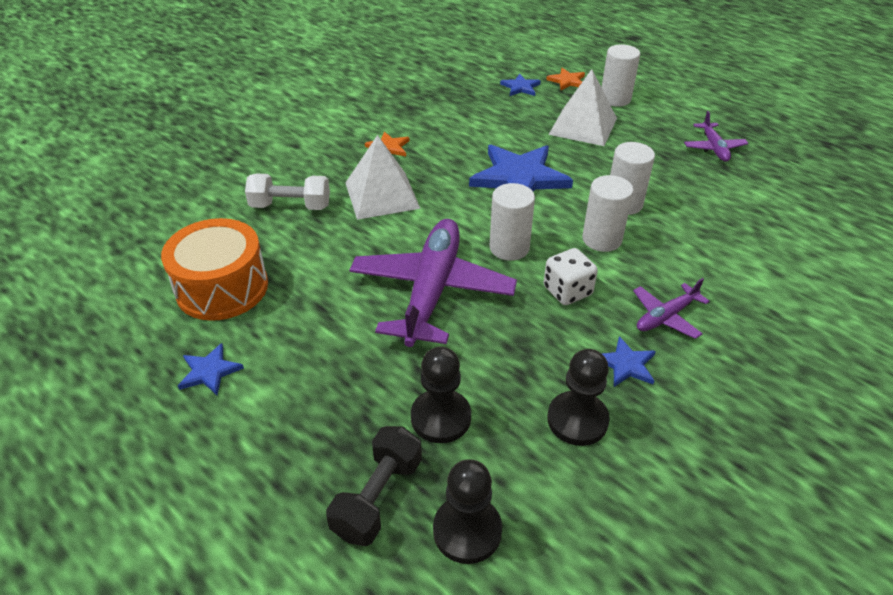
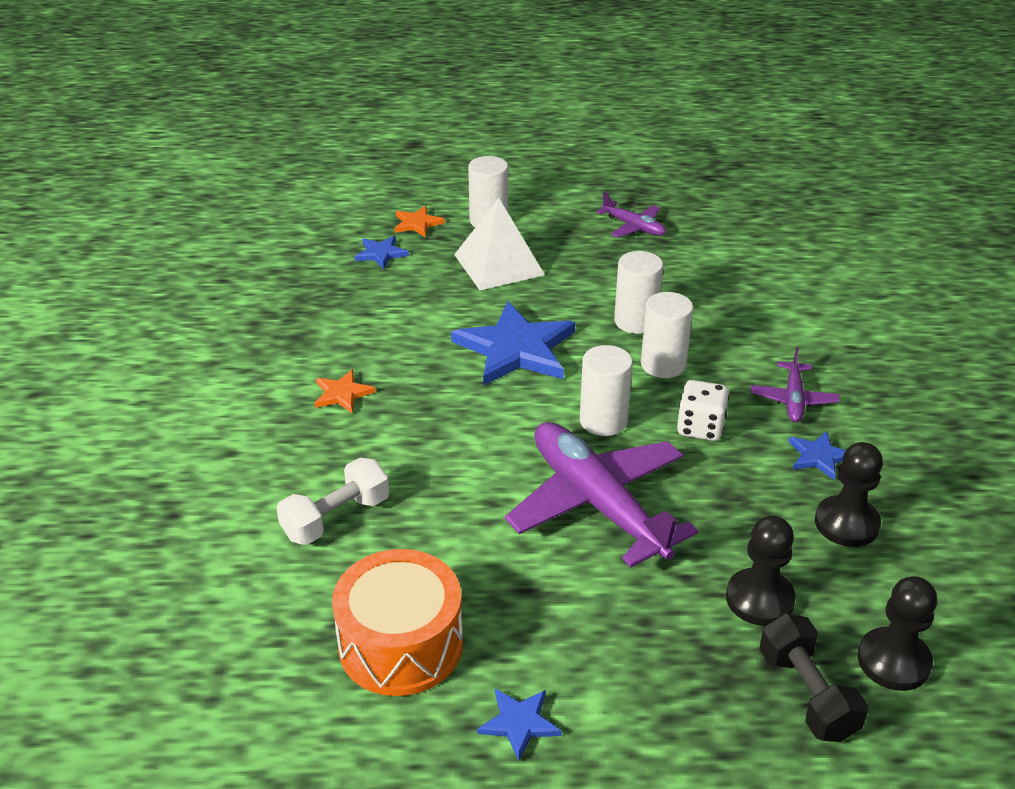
camera: 45 degrees left, 5 degrees down
white pyramid [346,135,421,220] -> none

